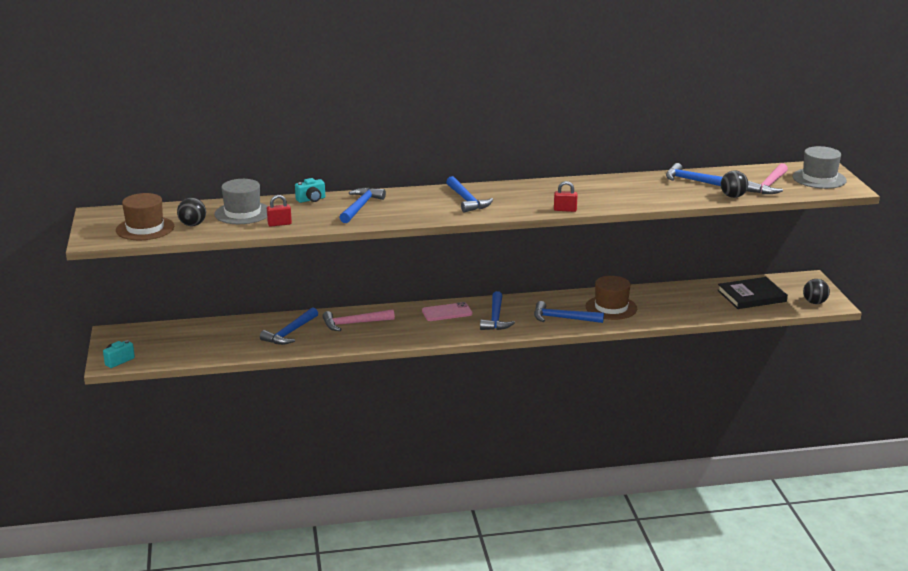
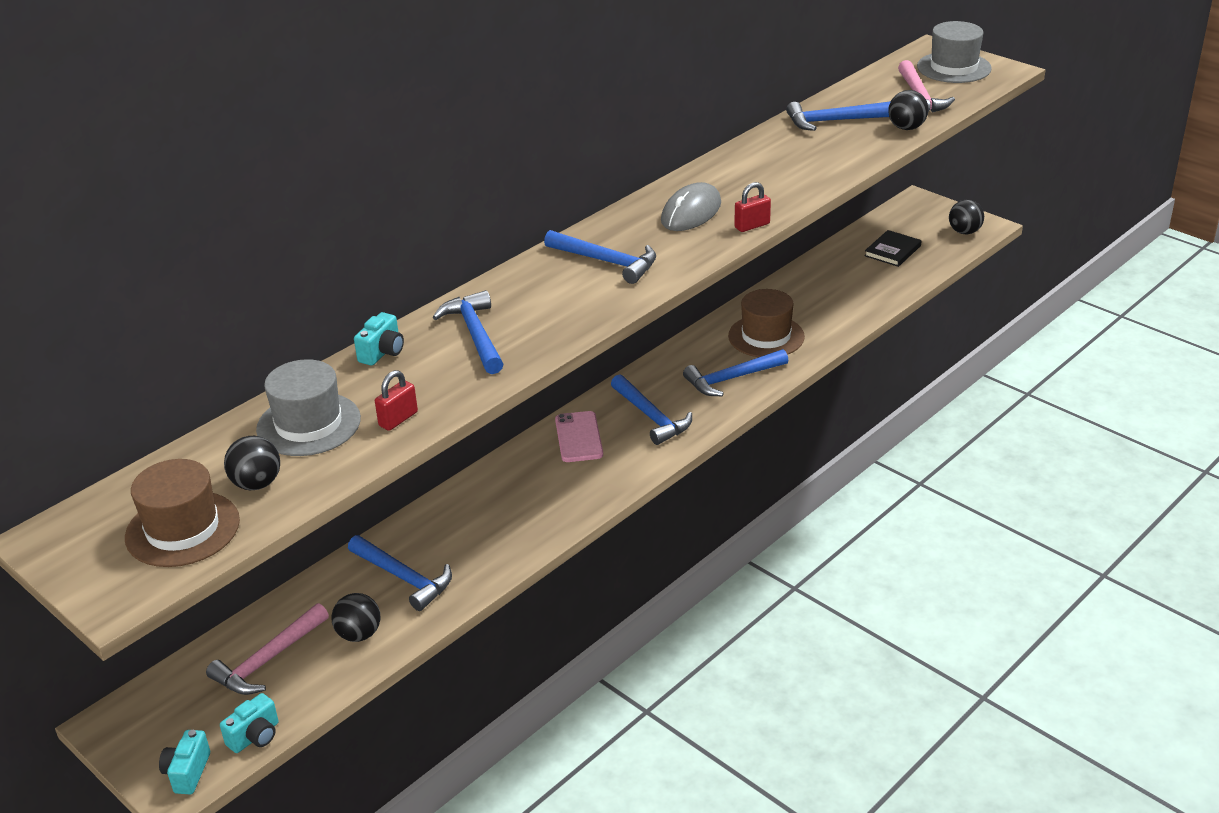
camera: 35 degrees left, 10 degrees up
blue hammer [260,307,318,345] -> blue hammer turned 45 degrees counterclockwise [348,535,452,611]
pink hammer [322,309,395,331] -> pink hammer moved to [206,603,329,695]
pink phone [422,302,473,321] -> pink phone turned 45 degrees counterclockwise [555,411,603,462]
black book [717,277,788,309] -> black book [865,230,921,267], size x0.64
none -> turquoise camera [220,693,279,753]
none -> black ball [331,593,381,642]
none -> grey mouse [661,182,721,231]

